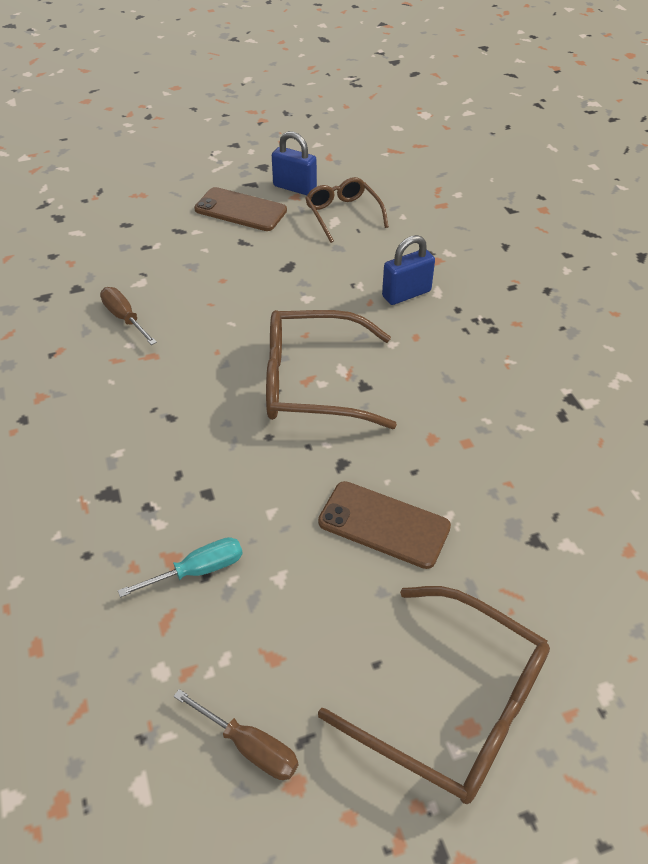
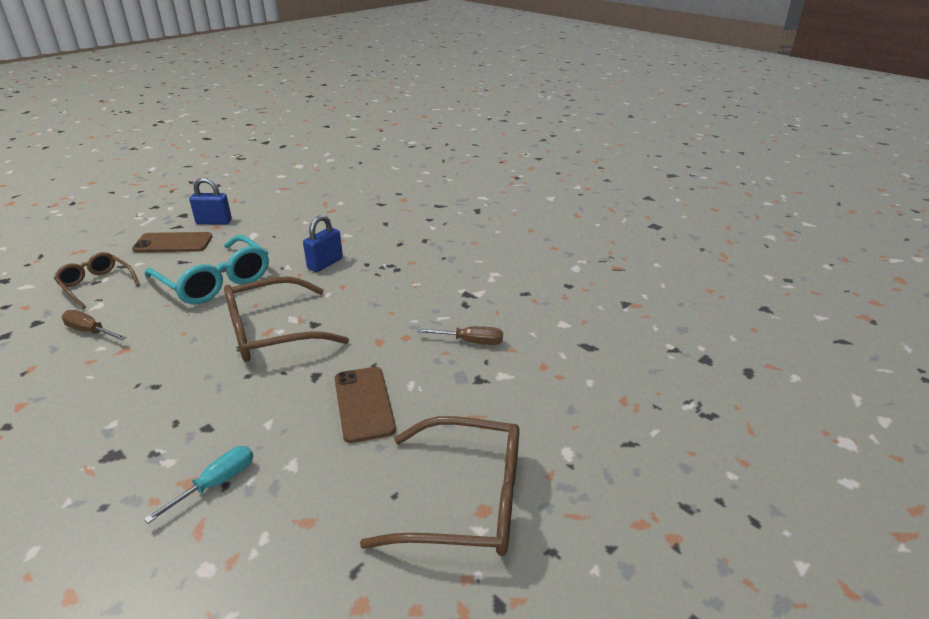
camera: 25 degrees left, 15 degrees down
brown screwdriver [174,689,298,780] -> brown screwdriver moved to [417,326,503,345]
brown glasses [305,177,389,243] -> brown glasses moved to [54,252,140,309]
brown phone [318,481,451,569] -> brown phone turned 75 degrees clockwise [334,367,396,443]
none -> turquoise glasses [145,235,269,304]

